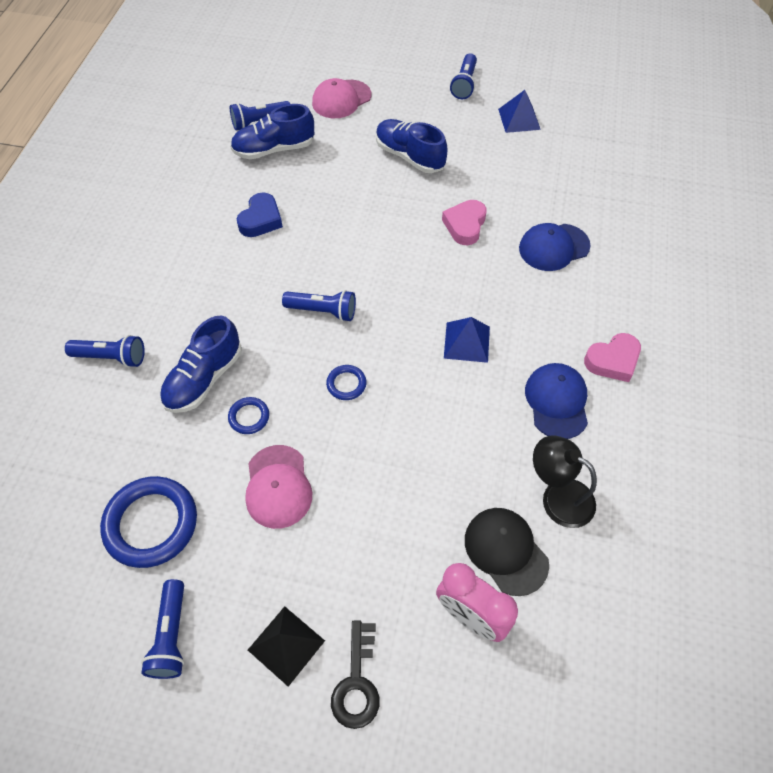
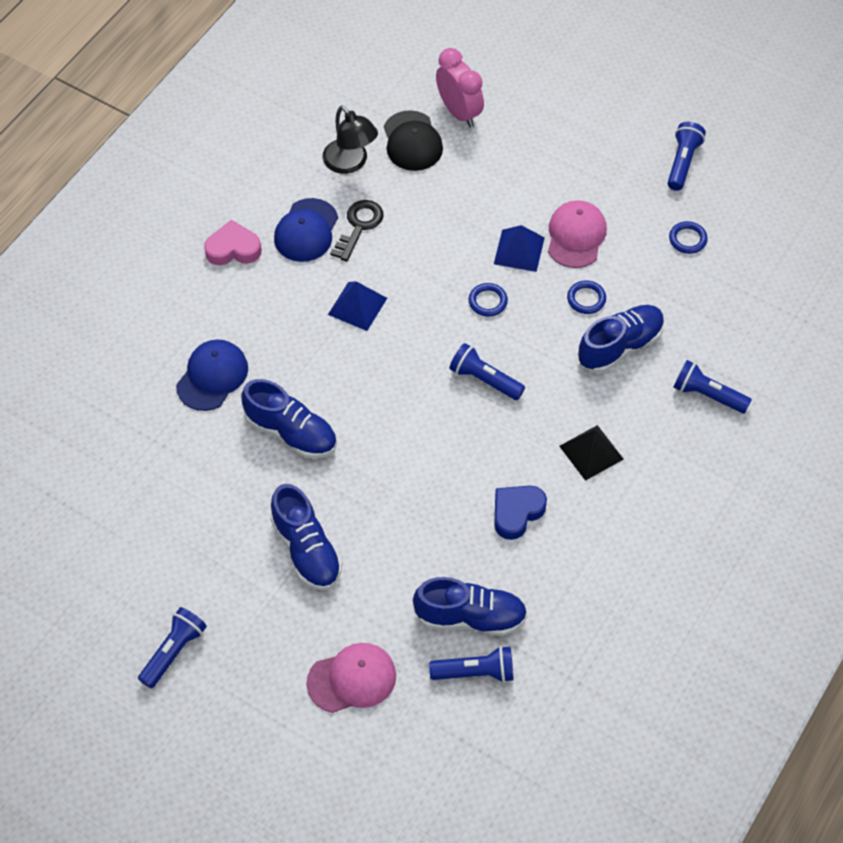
camera: 160 degrees left, 0 degrees up
blue ring [100,476,197,568] -> blue ring [669,221,708,254], size x0.48
black pyramid [248,606,325,687] -> black pyramid moved to [559,425,624,481]
black key [331,621,379,729] -> black key moved to [330,200,383,262]
pink heart [442,200,487,245] -> blue shoe [241,379,337,459]
blue pyramid [498,90,541,133] -> blue pyramid moved to [494,225,545,272]
blue cap [519,223,591,271] -> blue cap turned 60 degrees counterclockwise [176,339,248,411]

